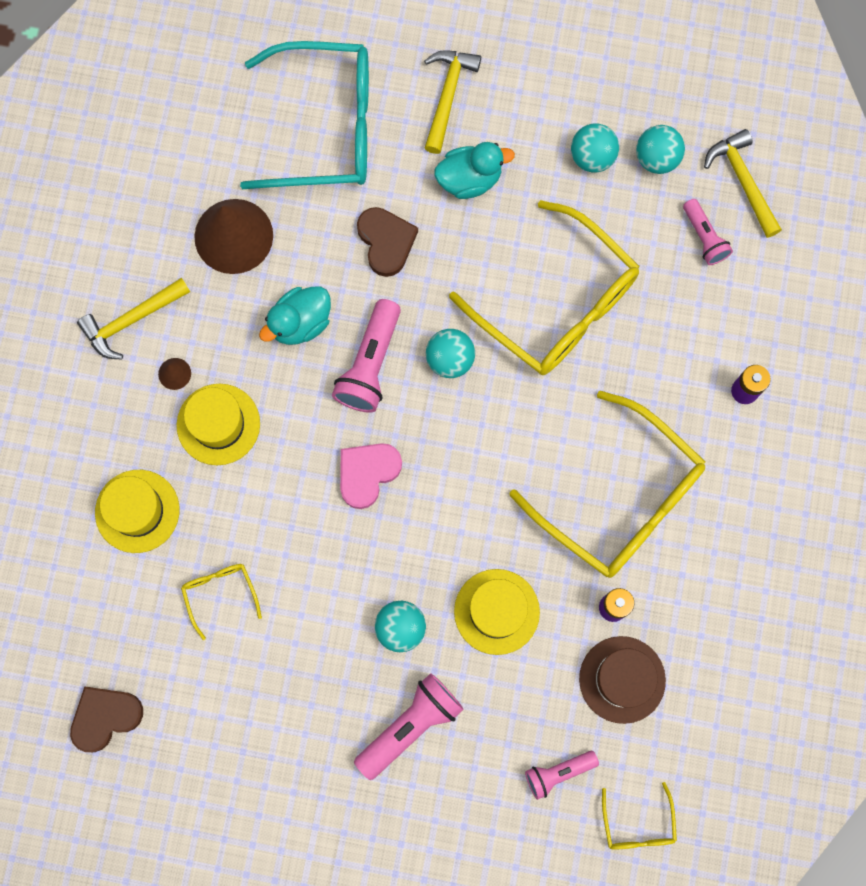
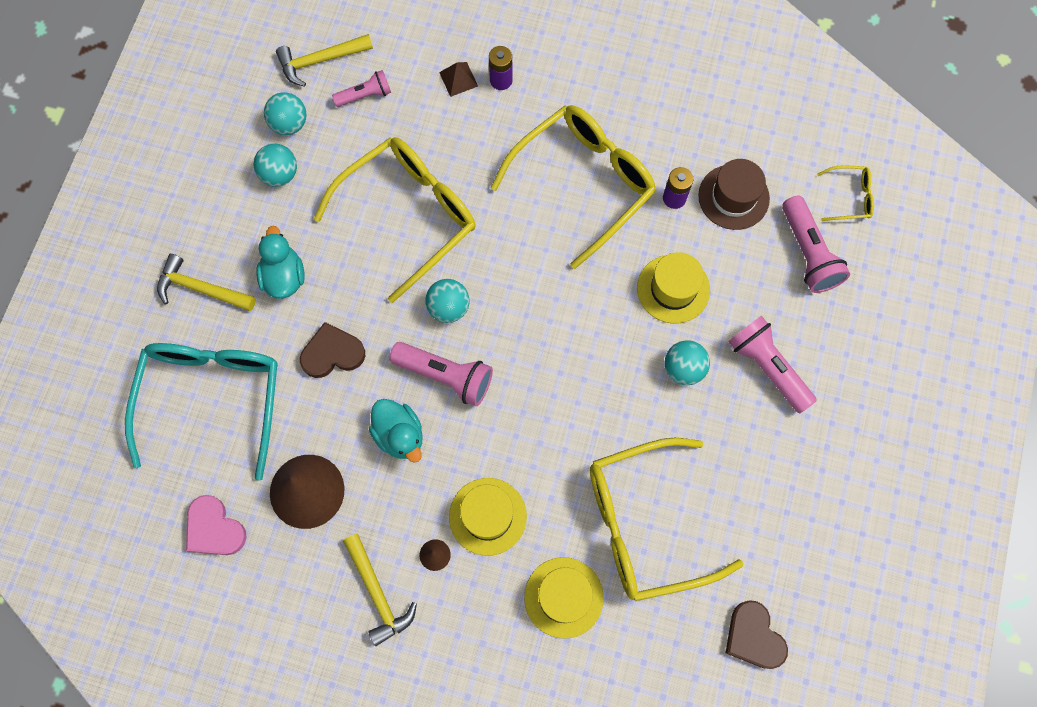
camera: 85 degrees left, 5 degrees down
yellow glasses [181,564,262,640] -> yellow glasses [590,438,744,601], size x2.33
pink heart [340,443,402,509] -> pink heart moved to [186,495,247,555]
pink flashlight [525,751,599,800] -> pink flashlight [782,195,850,293], size x1.63
none -> brown pyramid [439,62,478,97]

